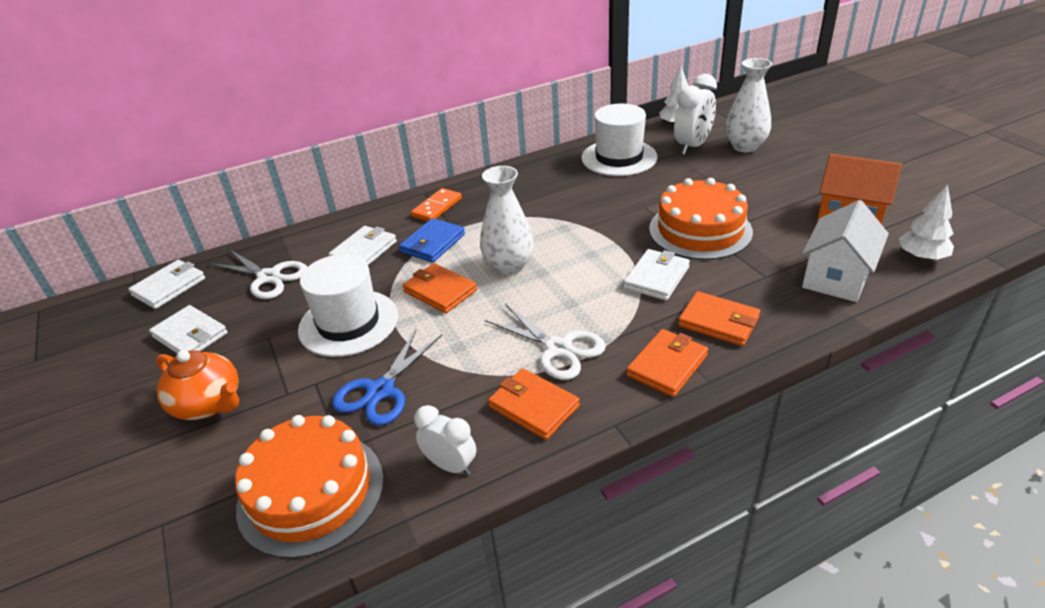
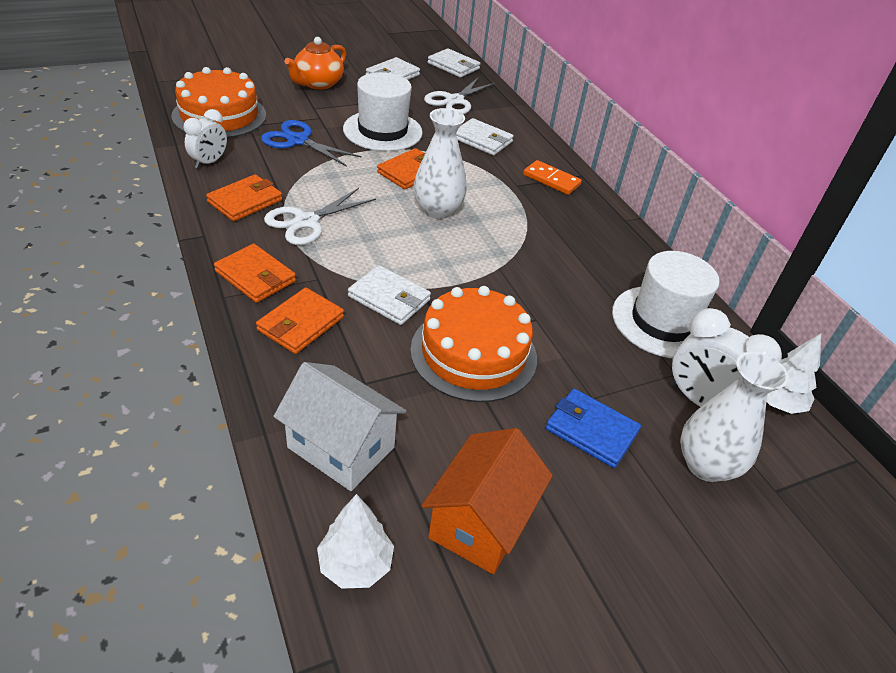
camera: 85 degrees right, 5 degrees up
blue wallet [399,218,465,263] -> blue wallet moved to [545,389,641,468]

